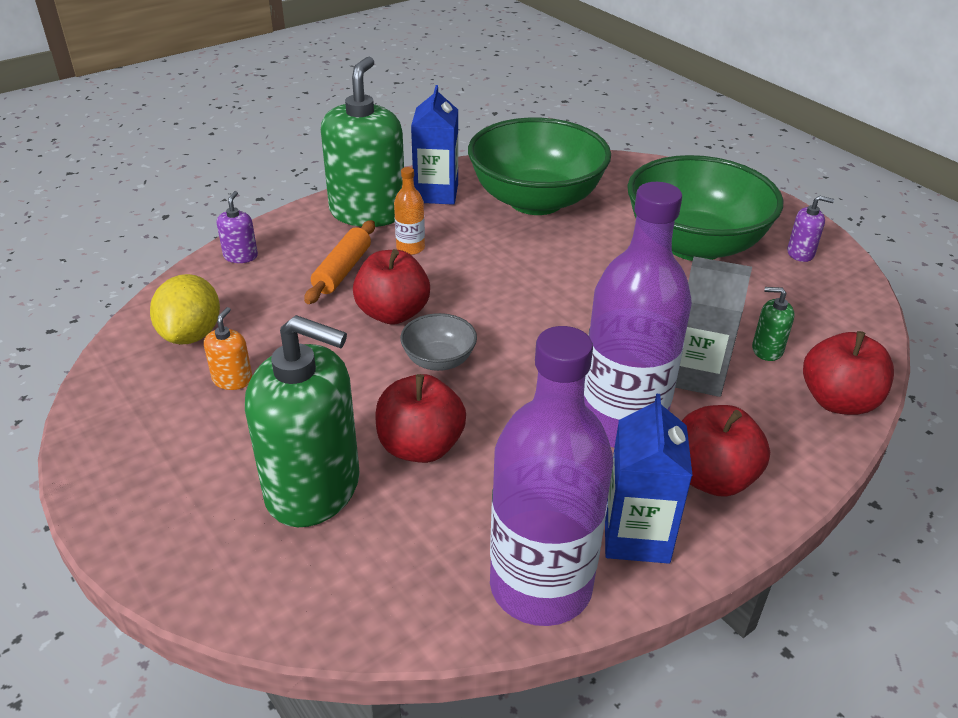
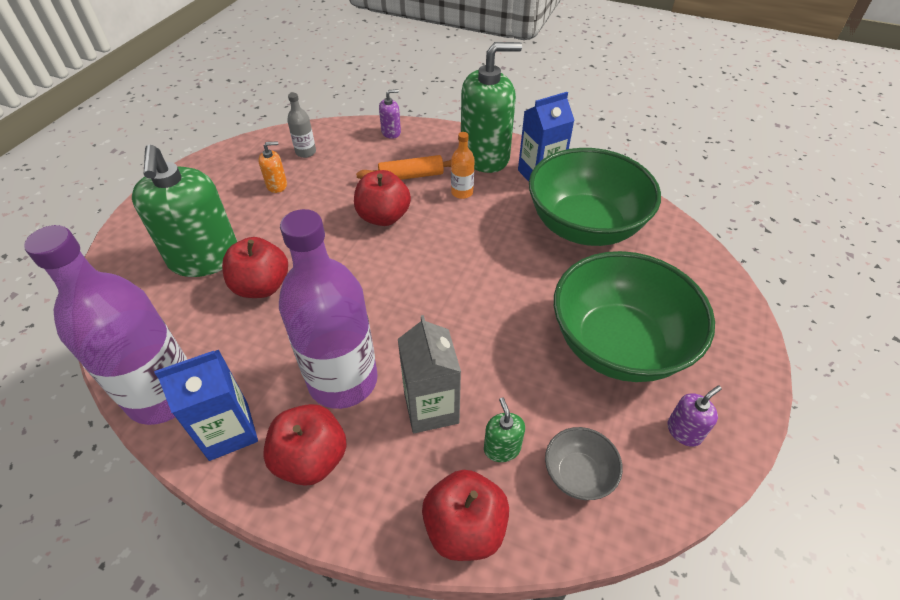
camera: 60 degrees right, 10 degrees up
yellow lemon [150,274,220,345] -> grey bottle [287,93,316,158]
grey bowl [400,313,477,371] -> grey bowl moved to [545,427,623,500]
purple soap dispenser [787,196,834,262] -> purple soap dispenser turned 105 degrees counterclockwise [667,386,722,447]

